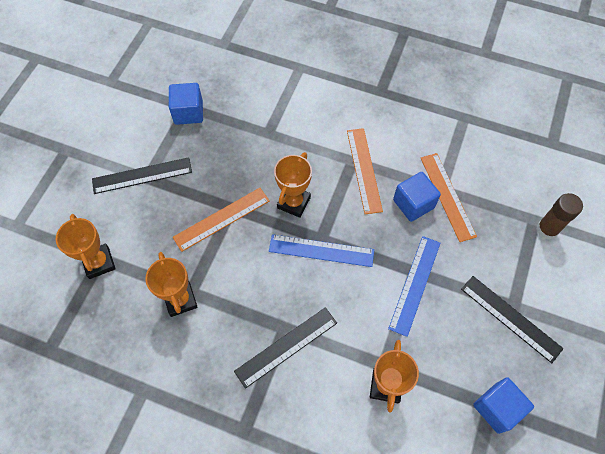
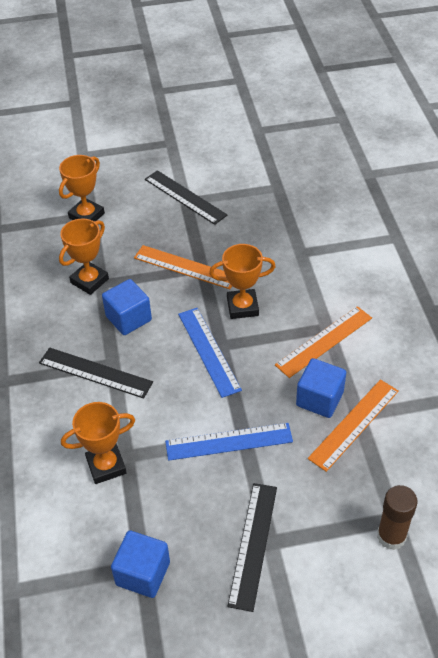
camera: 60 degrees right, 15 degrees down
blue cube [169,83,203,125] -> blue cube moved to [102,279,152,335]

